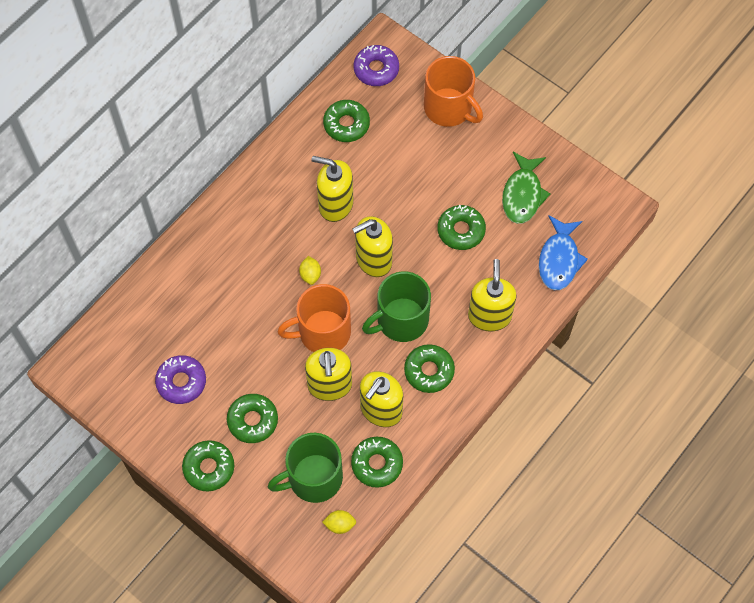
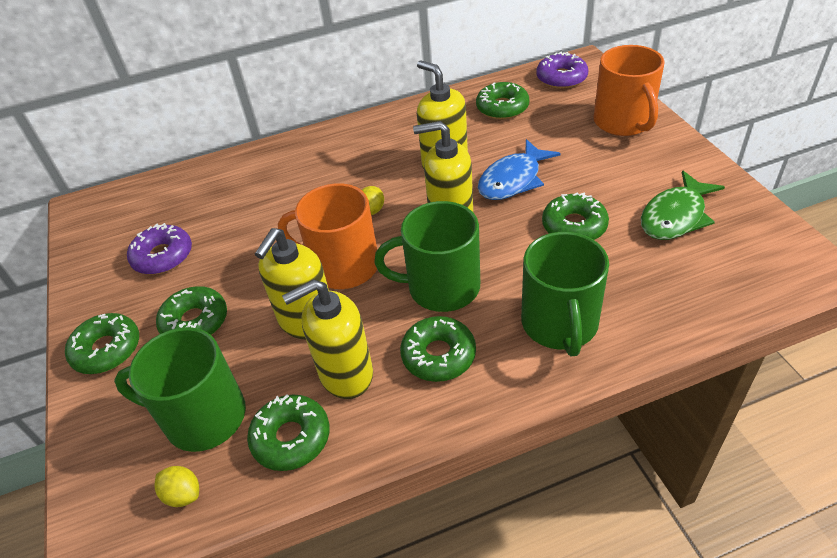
camera: 35 degrees right, 20 degrees down
yellow soap dispenser [468,259,517,332] -> green mug [521,232,609,356]
blue fish [539,215,588,290] -> blue fish moved to [478,139,561,200]

